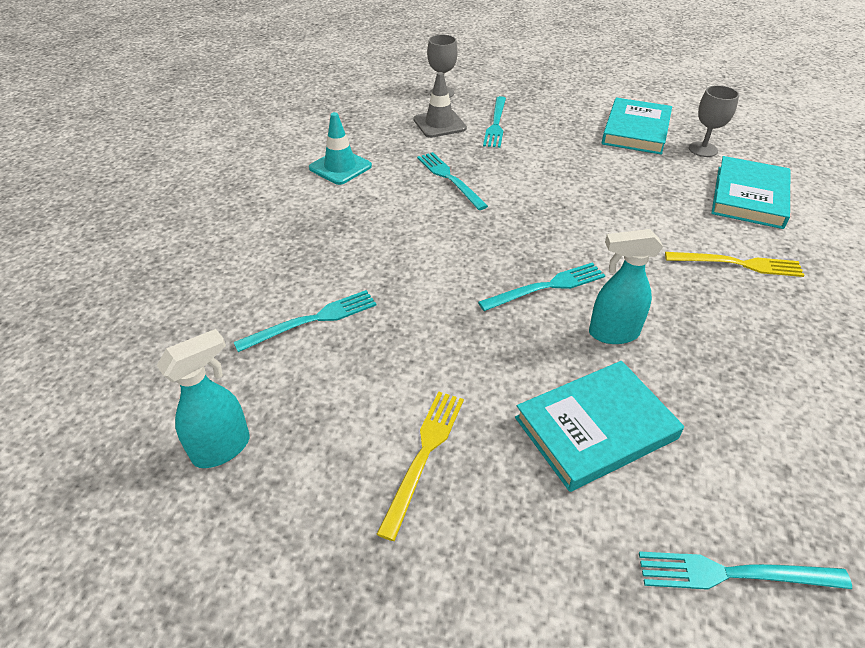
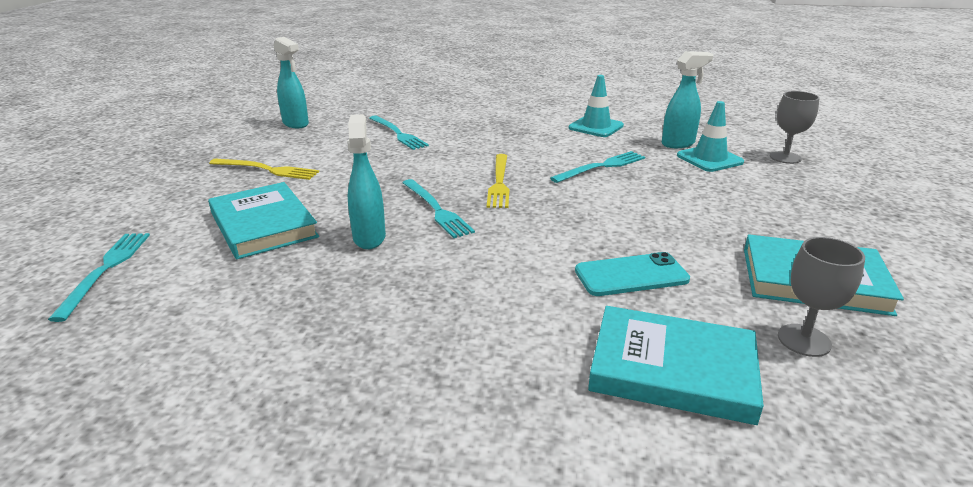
camera: 85 degrees right, 15 degrees down
grey traffic cone [414,72,467,138] -> turquoise traffic cone [677,101,744,172]
turquoise fork [483,96,506,148] -> none
yellow fork [665,252,804,277] -> yellow fork moved to [487,154,509,208]
none -> turquoise phone [575,252,690,296]
none -> turquoise spray bottle [662,51,714,148]

